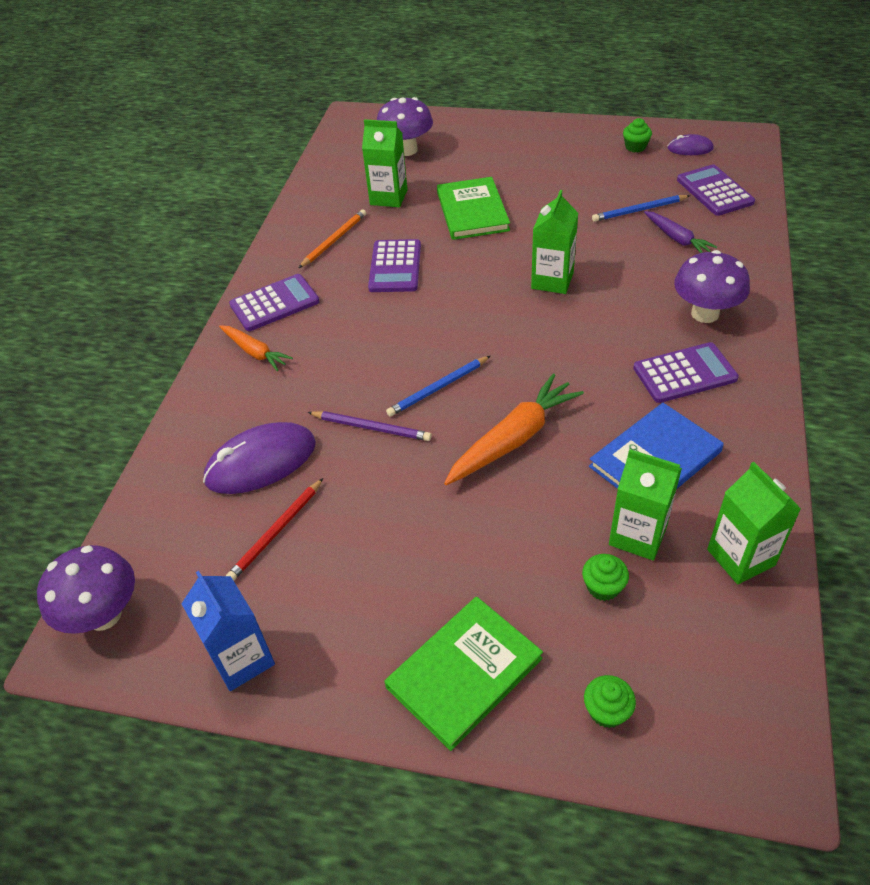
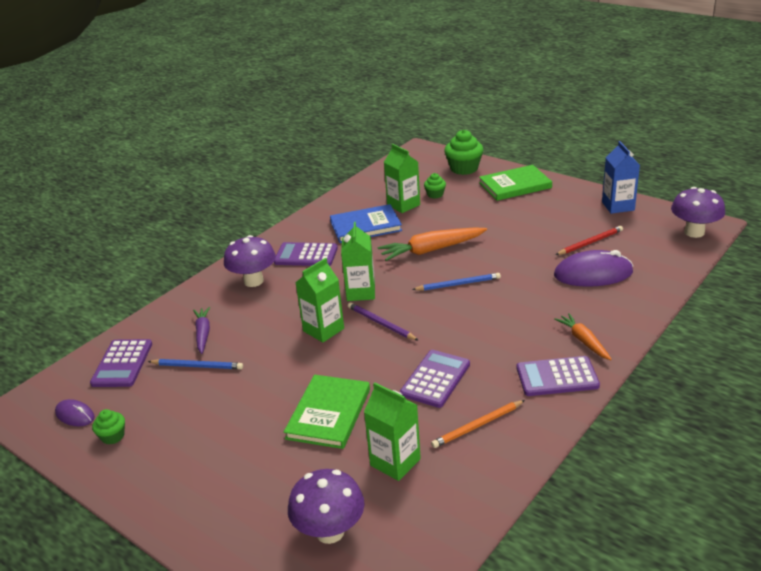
camera: 155 degrees left, 15 degrees down
purple pencil [308,411,432,441] -> purple pencil moved to [348,302,419,341]
green cupcake [584,675,636,728] -> green cupcake [444,130,483,175], size x1.83
green carton [707,462,801,584] -> green carton moved to [341,222,375,301]

